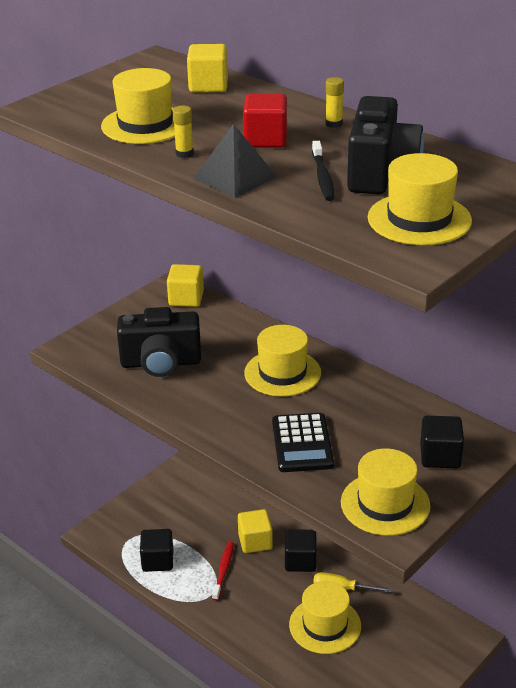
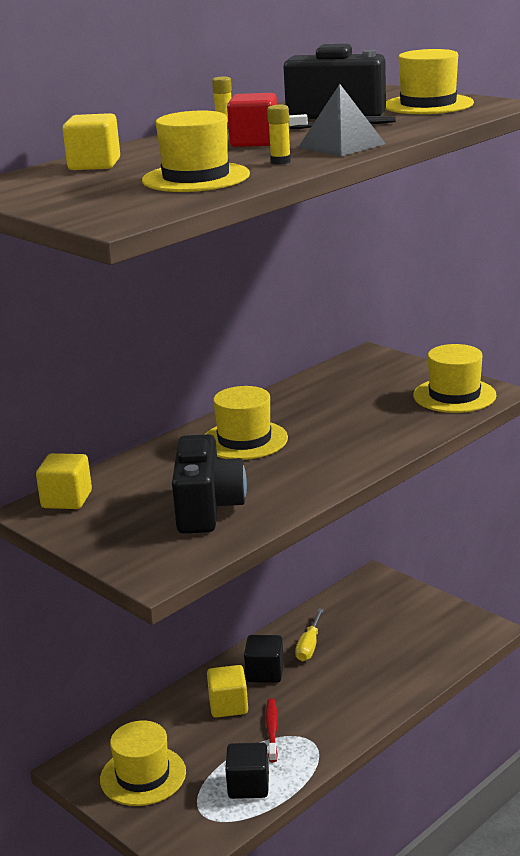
camera: 85 degrees left, 10 degrees down
red toothbrush [212,542,234,601] -> red toothbrush turned 75 degrees clockwise [266,699,278,762]
black calculator [272,413,334,472] -> none
yellow hat [289,581,361,654] -> yellow hat moved to [100,721,186,806]
black cube [420,416,464,468] -> none

